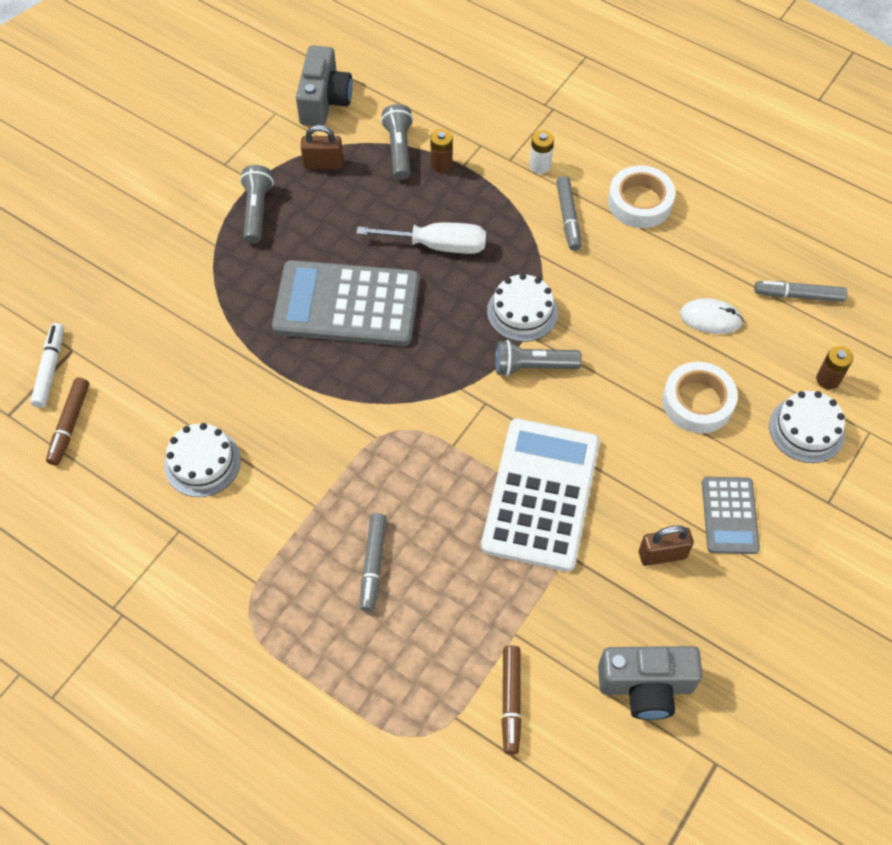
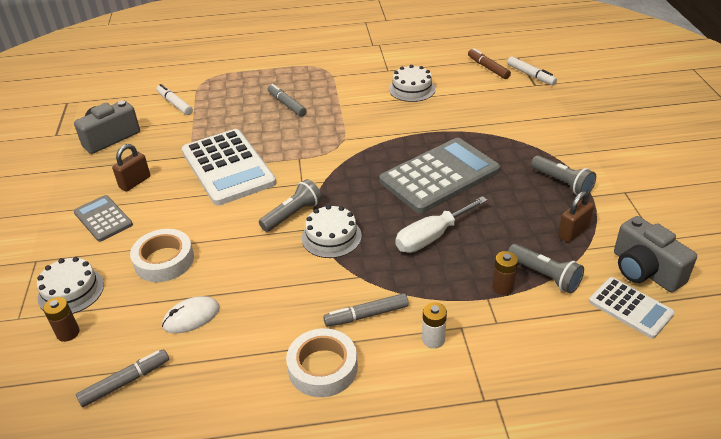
camera: 140 degrees right, 20 degrees down
brown marker [502,645,522,755] -> white marker [156,84,193,115]
grey marker [556,176,581,251] -> grey marker turned 60 degrees counterclockwise [323,293,409,327]
none -> white calculator [589,277,675,339]

